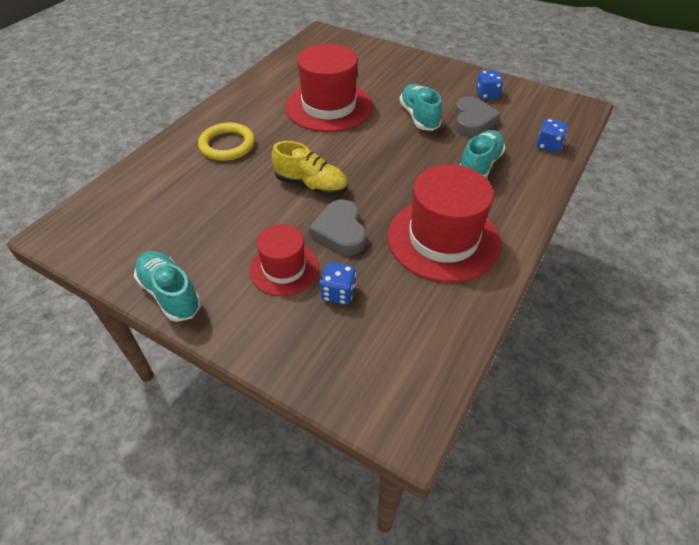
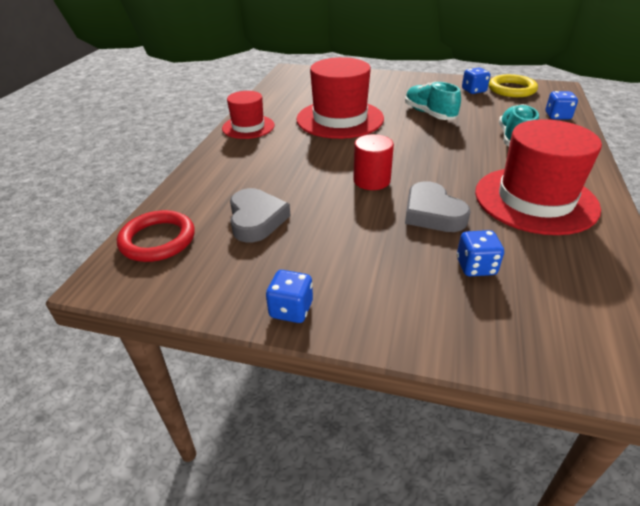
camera: 15 degrees left, 10 degrees down
turquoise shoe [134,251,202,322] -> blue dice [266,270,313,323]
yellow ring [198,123,255,161] -> yellow ring moved to [488,74,538,97]
red hat [249,224,319,296] -> red hat moved to [222,91,275,139]
yellow shoe [272,141,348,196] -> red cylinder [353,134,394,190]
grey heart [455,96,501,137] -> grey heart moved to [230,188,291,242]
none -> red ring [117,210,195,262]

